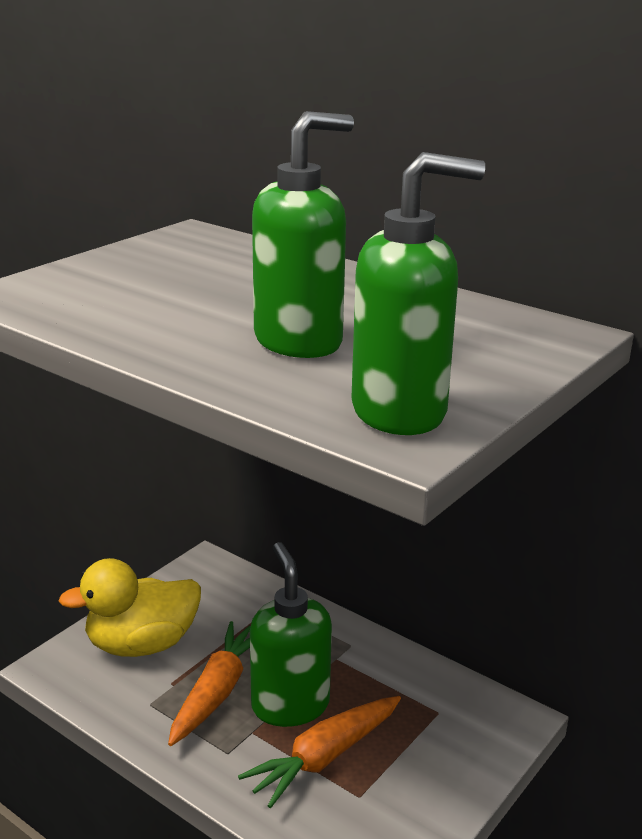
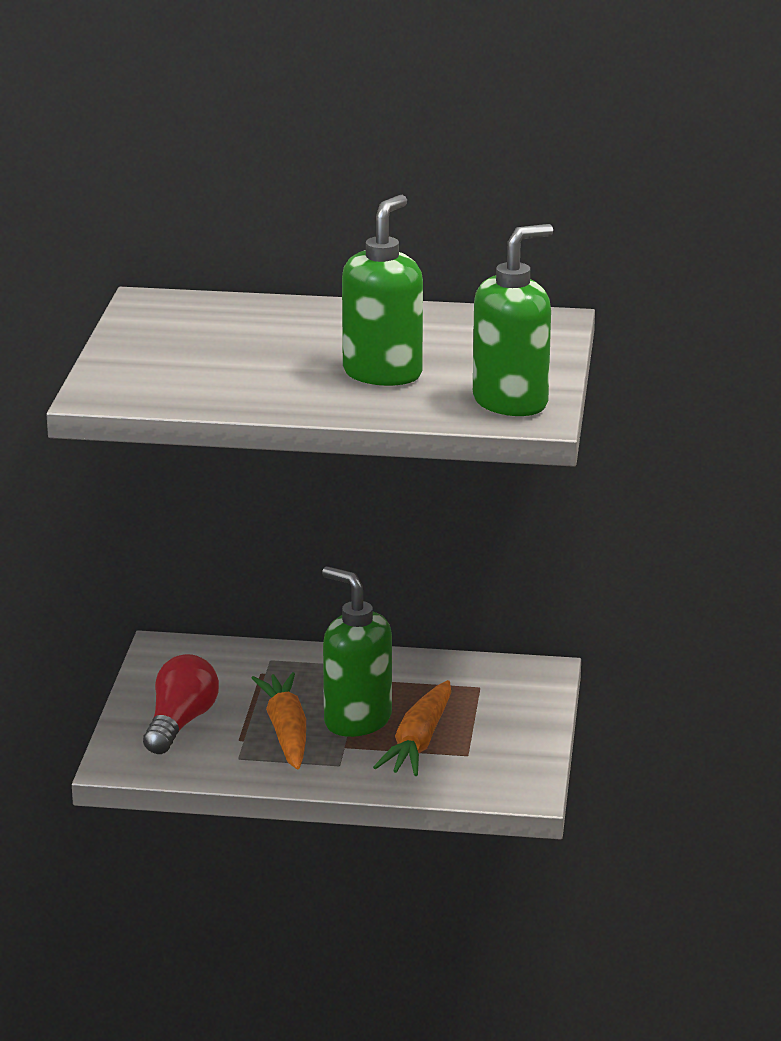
camera: 30 degrees left, 0 degrees up
yellow duck [59,558,201,657] -> red light bulb [143,654,219,754]

